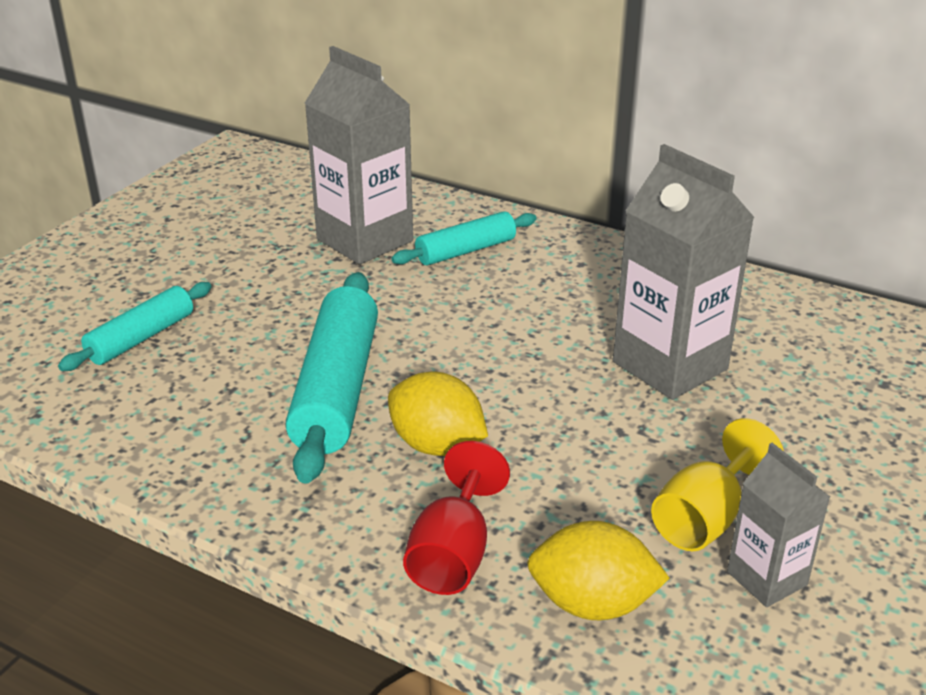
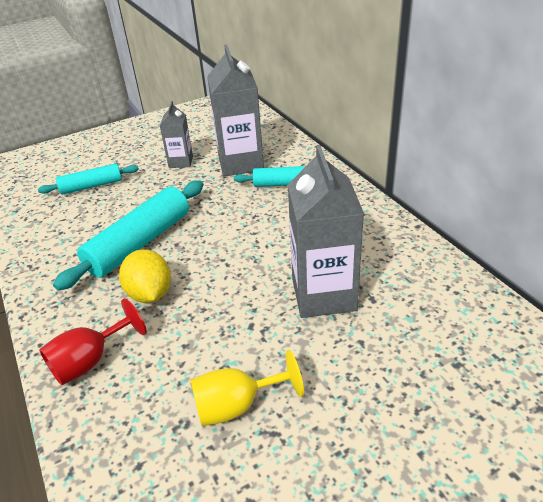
camera: 35 degrees right, 5 degrees up
yellow lemon [527,521,670,620] -> none
grey carton [727,443,830,607] -> grey carton moved to [160,101,193,168]

